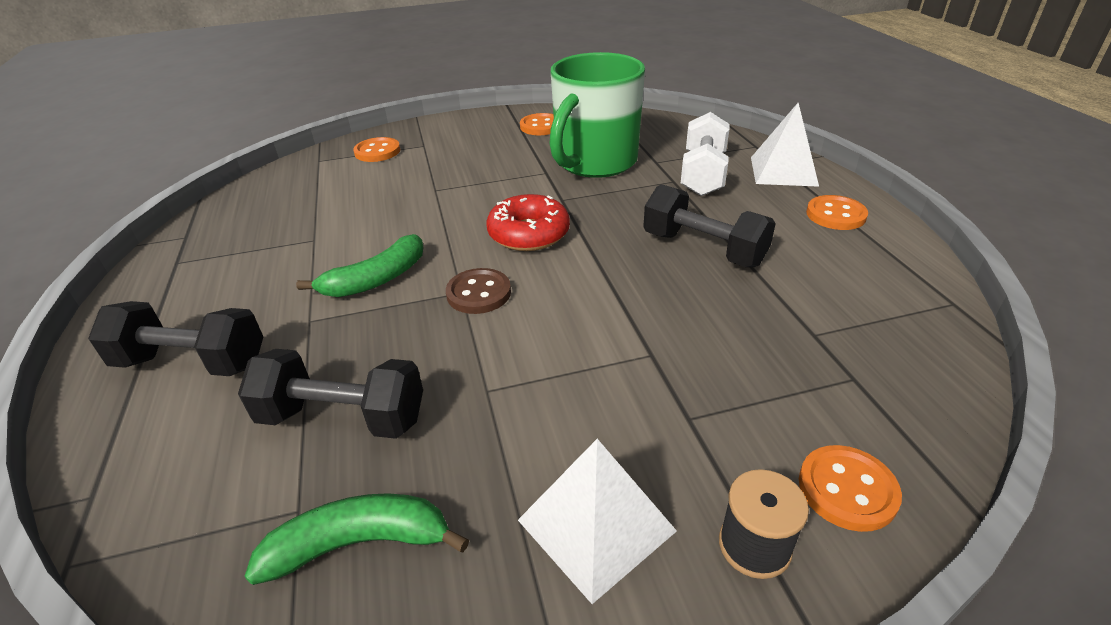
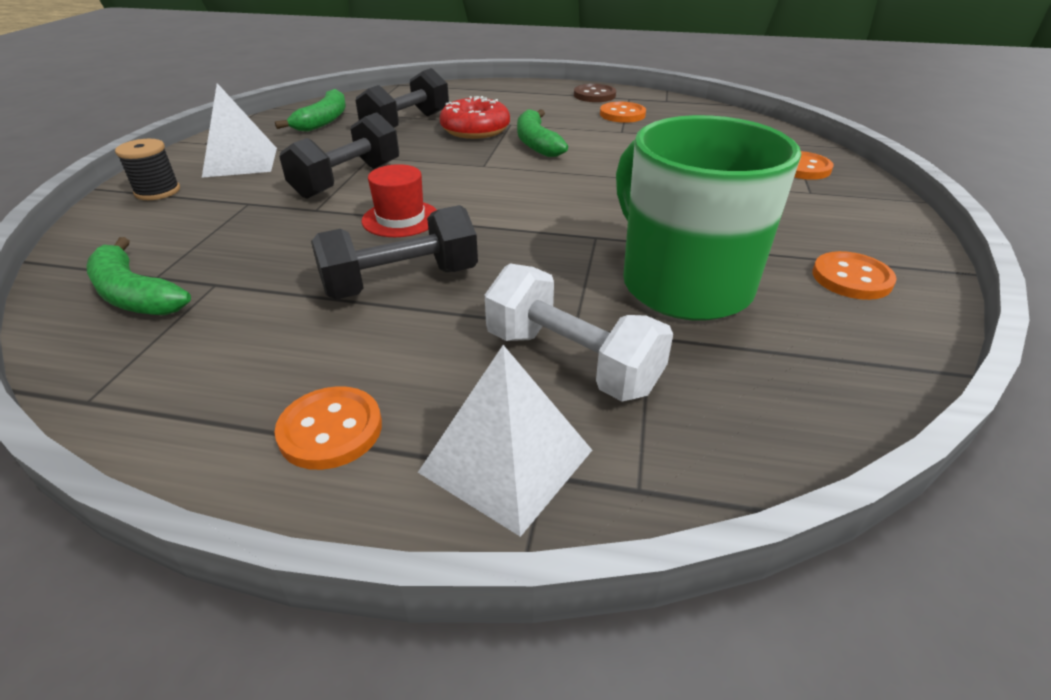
camera: 115 degrees right, 0 degrees up
black dumbbell [88,301,263,376] -> black dumbbell moved to [279,112,399,199]
brown button [446,268,511,314] -> brown button moved to [574,84,616,102]
red donut [487,194,570,251] -> red donut moved to [440,96,510,139]
orange button [799,445,902,532] -> orange button moved to [600,102,646,123]
none -> green banana [86,237,191,315]
none -> red hat [361,164,437,237]

